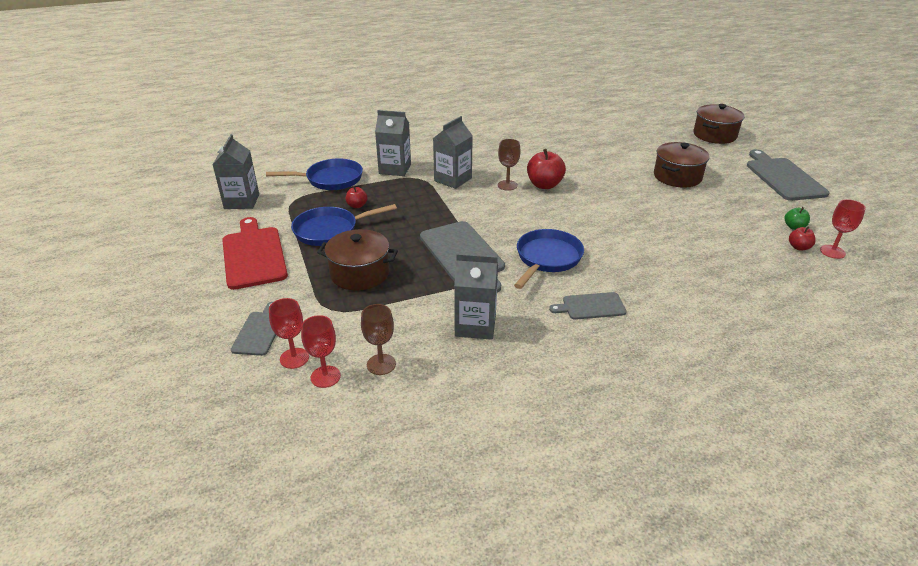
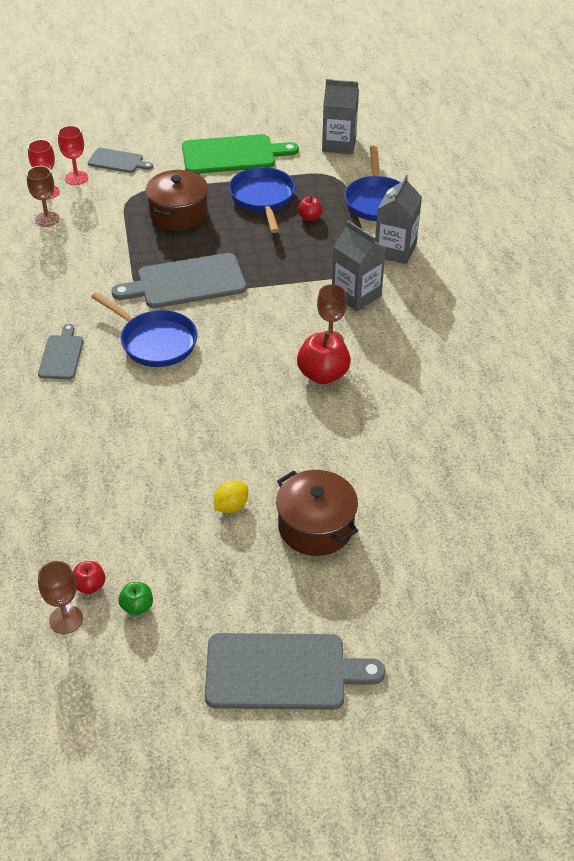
camera: 100 degrees right, 10 degrees up
red cutting board [222,217,288,290] -> green cutting board [182,134,299,173]
grey carton [454,253,498,340] -> none
brown pot [693,104,744,144] -> none
red goblet [820,199,866,259] -> brown goblet [38,561,83,634]
none -> yellow lemon [214,481,248,513]

